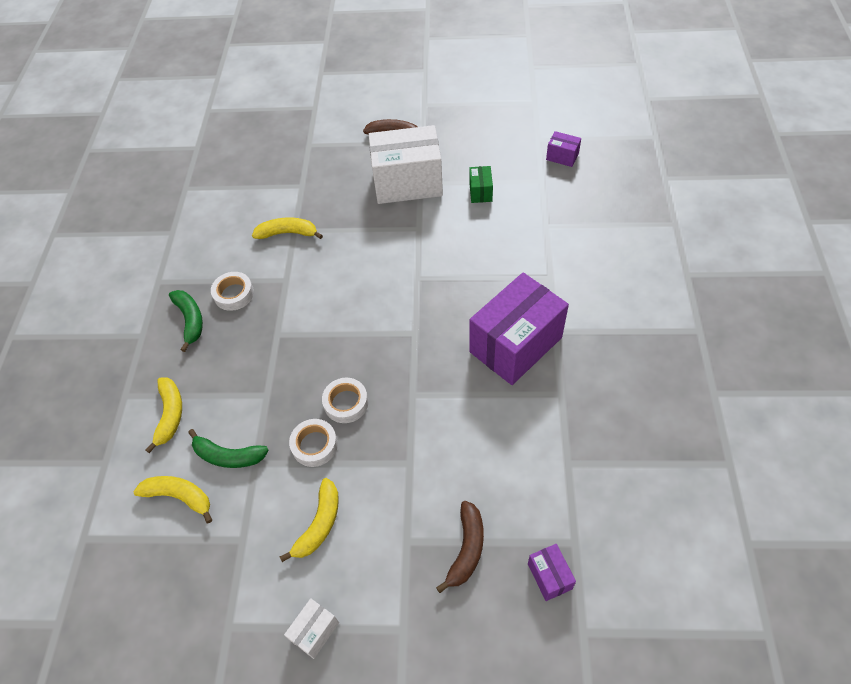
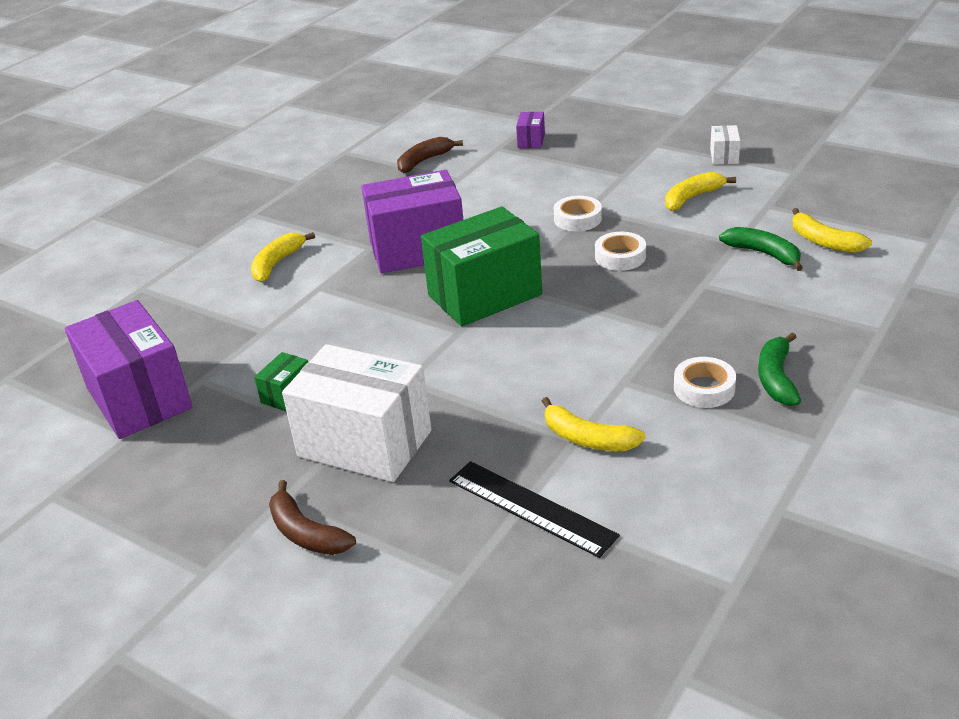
camera: 150 degrees left, 20 degrees down
yellow banana [145,377,182,453] -> yellow banana moved to [251,232,315,282]
white box [284,598,339,659] -> white box turned 60 degrees counterclockwise [710,125,740,165]
white tape [289,419,338,467] -> white tape moved to [554,196,602,231]
brown banana [436,501,484,593] -> brown banana moved to [397,137,463,173]
purple box [546,131,581,167] -> purple box [65,300,193,439], size x2.33
none -> green box [421,206,542,326]
none -> black ruler [449,461,620,558]

